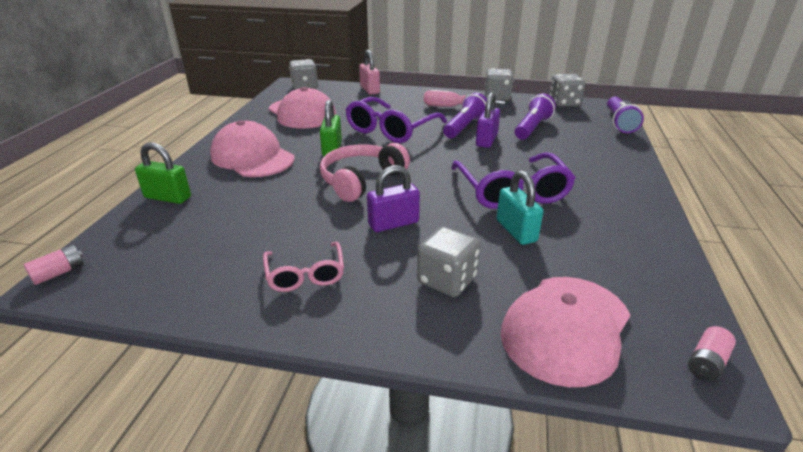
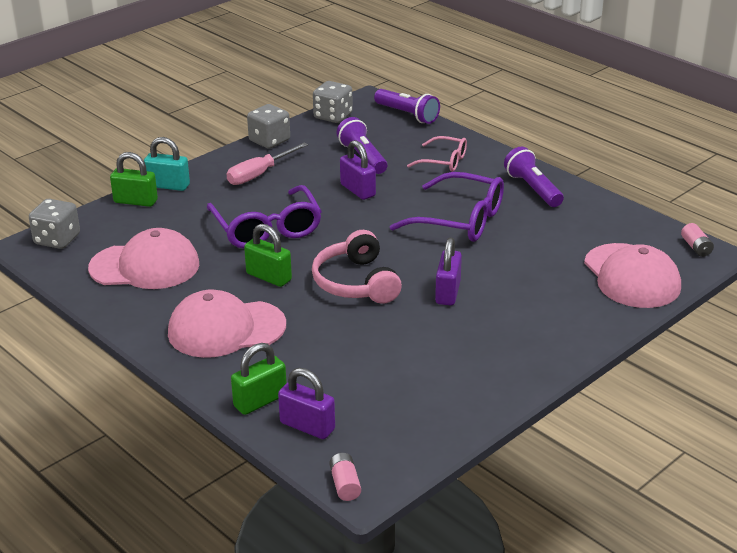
camera: 55 degrees left, 0 degrees up
pink glasses [263,242,344,292] -> pink glasses moved to [407,136,467,172]
pink padlock [359,50,380,95] -> green padlock [110,152,158,207]
grey dice [417,227,480,297] -> none
purple flashlight [443,93,487,138] -> purple flashlight moved to [504,146,564,207]
turquoise padlock [496,170,543,245] -> turquoise padlock moved to [144,137,190,191]
none -> purple padlock [278,368,335,439]

